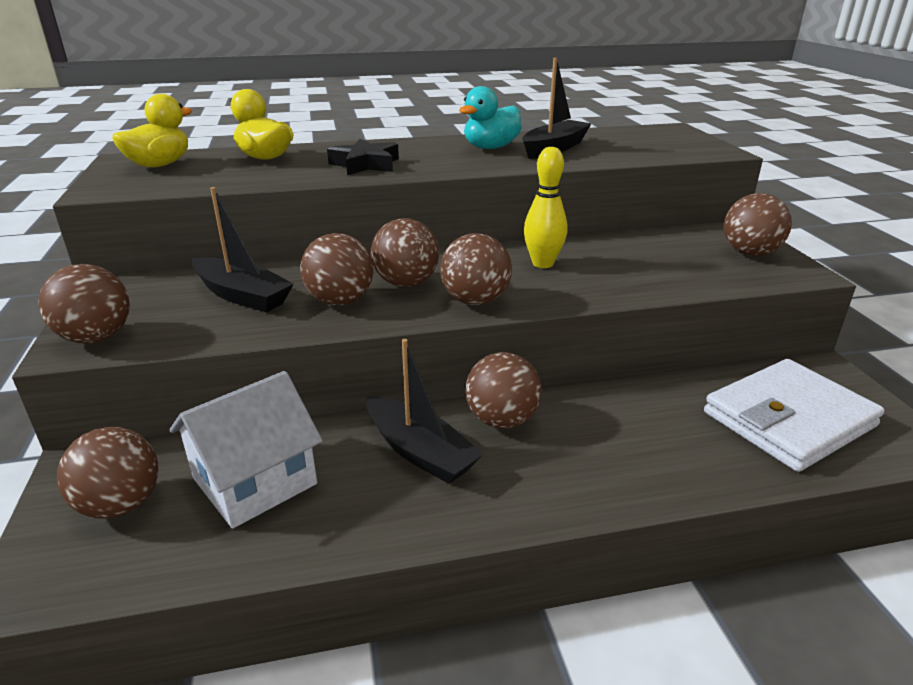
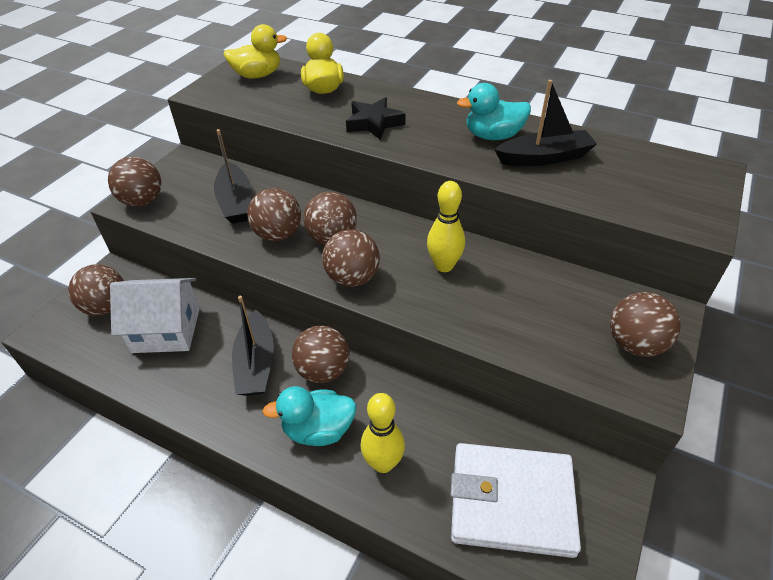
camera: 40 degrees right, 15 degrees up
none -> turquoise duck [262,386,357,446]
none -> yellow bowling pin [360,393,405,473]

